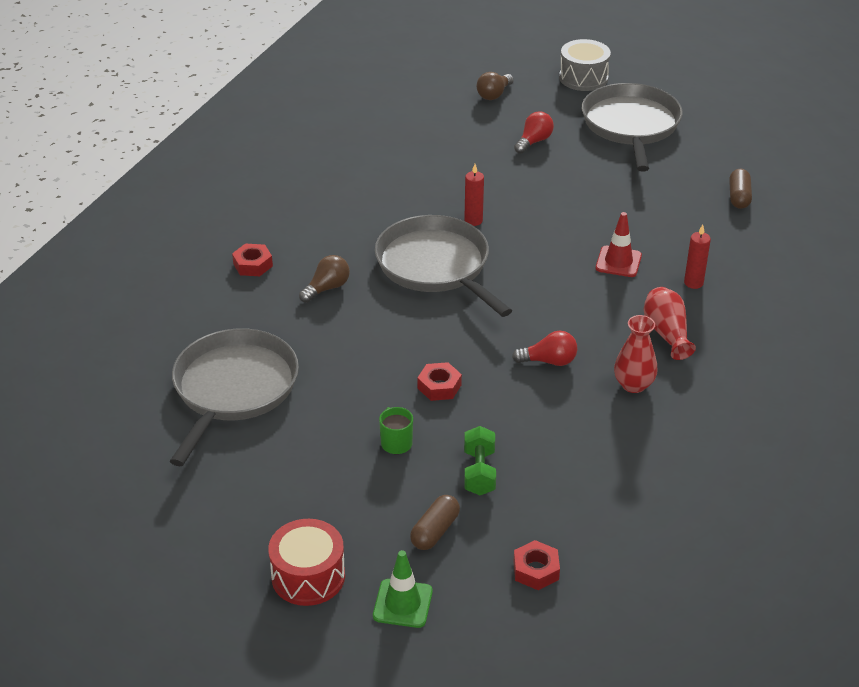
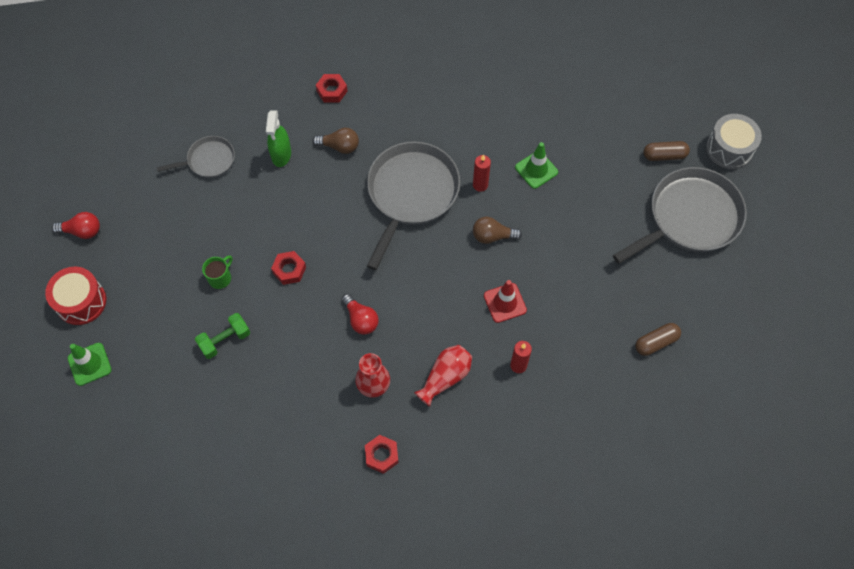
camera: 55 degrees right, 25 degrees up
grey pan [170,328,299,466] -> grey pan [157,136,235,178], size x0.52
brown capsule [410,495,460,550] -> brown capsule moved to [643,141,690,161]
brown light bulb [477,72,514,100] -> brown light bulb moved to [473,217,522,244]
red nut [513,540,560,590] -> red nut moved to [365,435,399,474]
red light bulb [514,111,554,154] -> red light bulb moved to [52,212,100,239]
none -> green spray bottle [266,110,291,167]
none -> green traffic cone [515,142,558,189]

